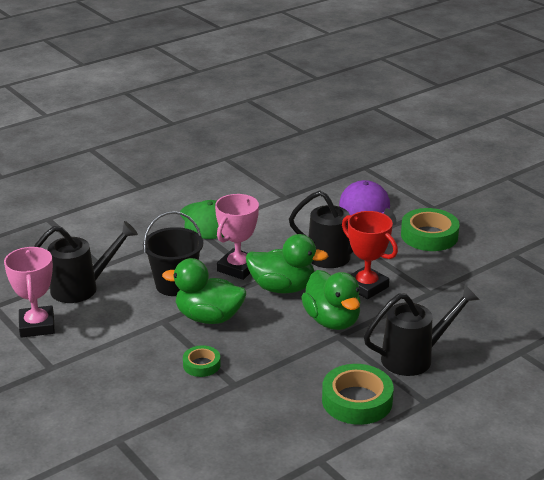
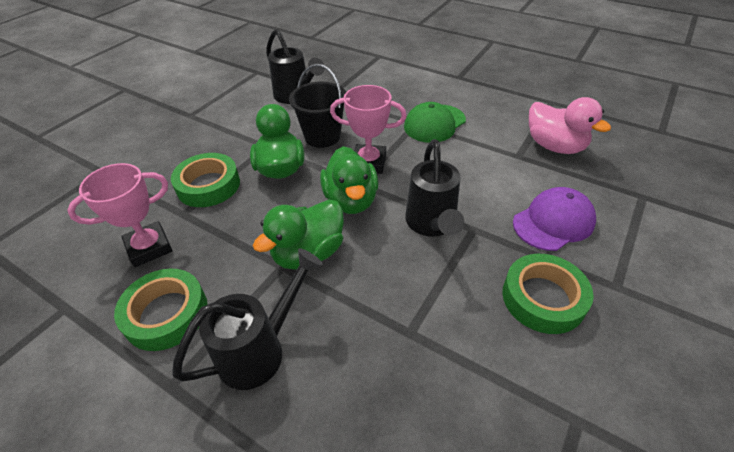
camera: 70 degrees right, 15 degrees up
pink trophy [4,247,55,338] -> pink trophy moved to [67,163,172,267]
green tape [183,345,221,377] -> green tape [171,153,240,207], size x1.81
red trophy [342,211,398,299] -> none
black watering can [364,285,480,376] -> black watering can turned 90 degrees counterclockwise [172,248,323,390]
none -> pink duck [529,97,611,154]

